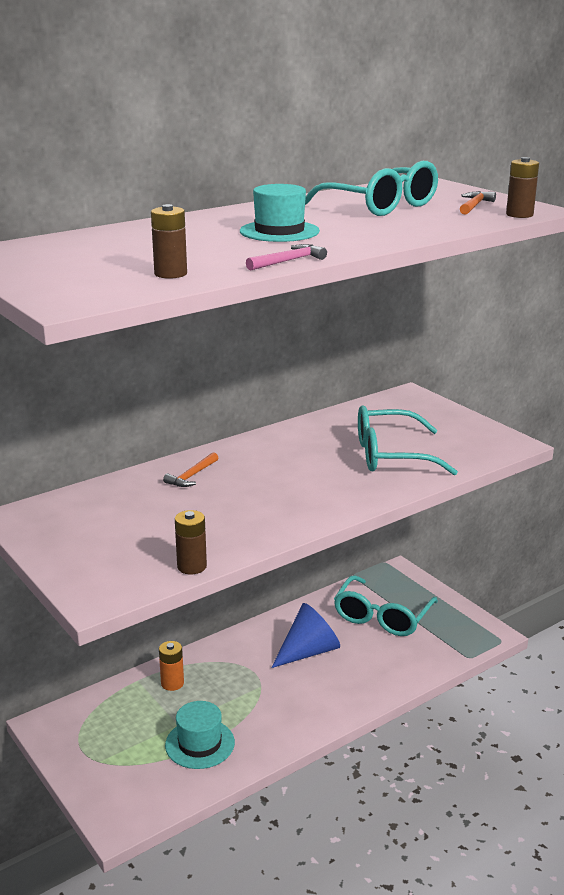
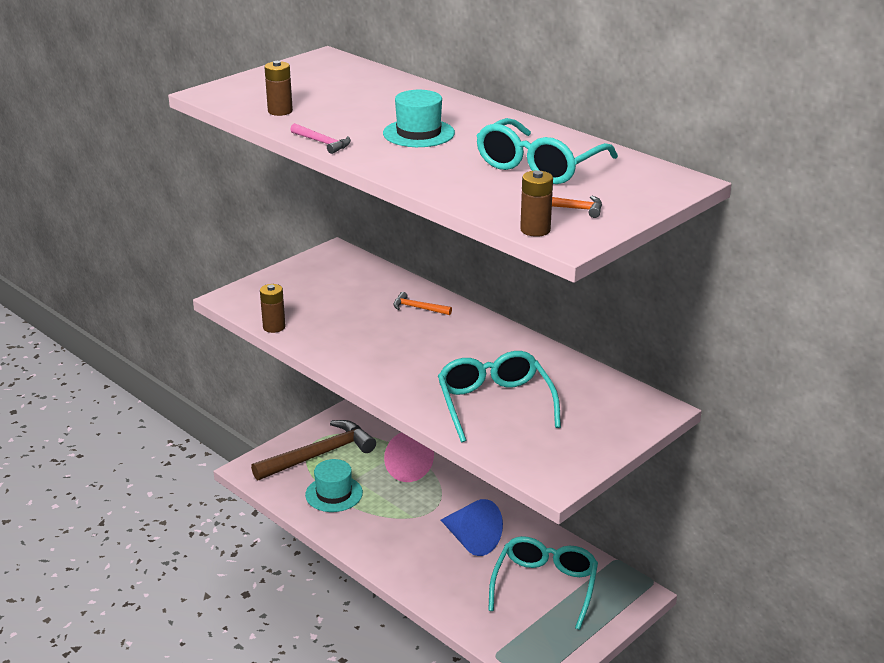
camera: 80 degrees right, 5 degrees up
orange battery [159,641,184,691] -> pink cone [384,432,434,482]
turquoise glasses [334,575,438,636] -> turquoise glasses turned 90 degrees clockwise [488,536,598,630]
none -> brown hammer [251,420,376,481]

